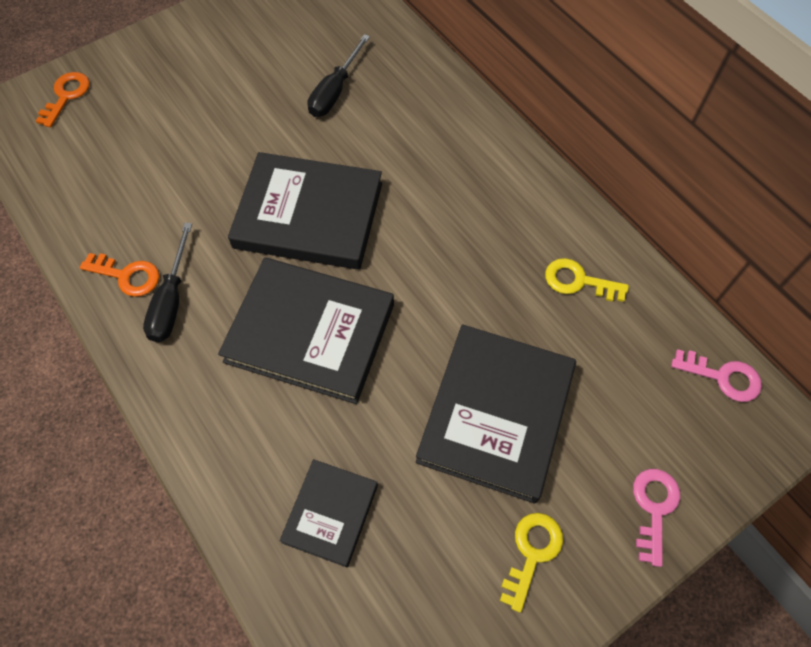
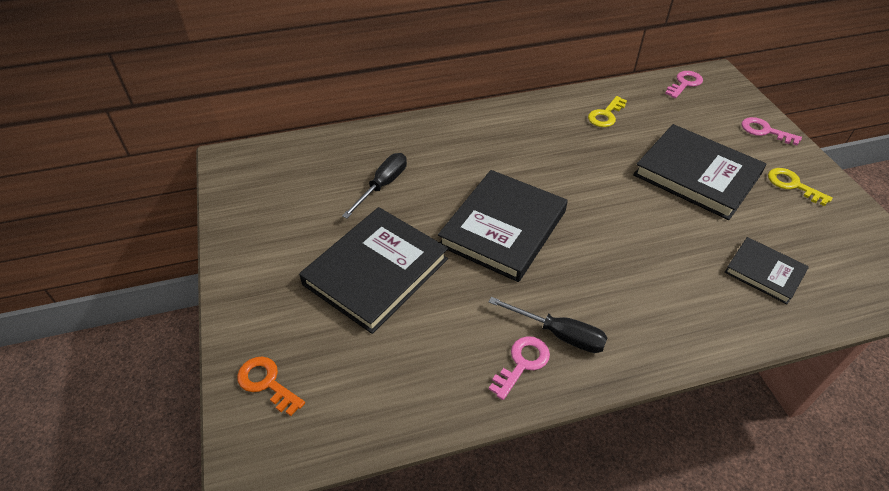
camera: 70 degrees left, 15 degrees down
orange key [80,253,159,297] -> pink key [489,336,550,400]
black book [218,258,394,404] -> black book moved to [299,207,448,334]
black screwdriver [308,34,370,117] -> black screwdriver turned 105 degrees counterclockwise [342,153,407,218]

